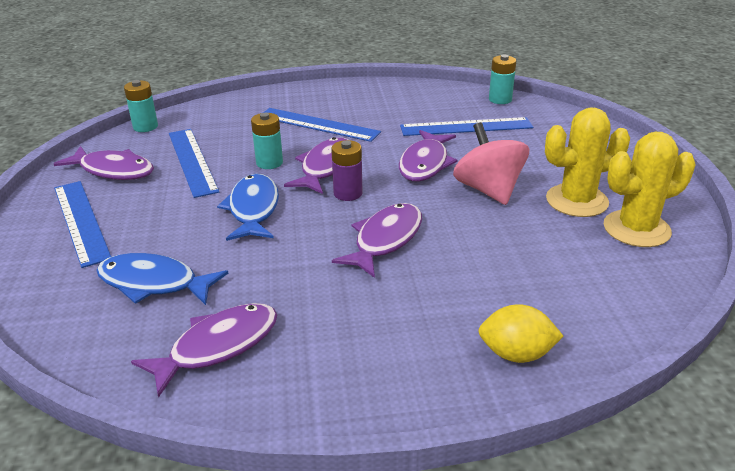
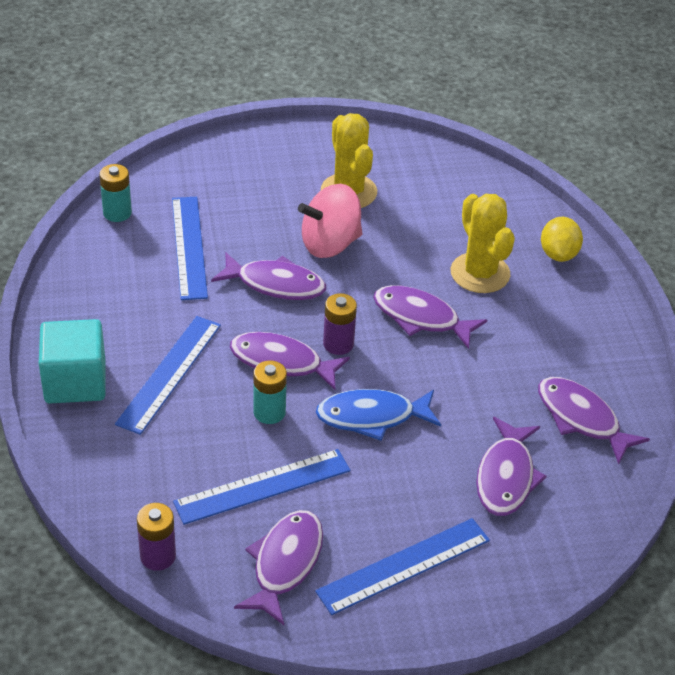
camera: 95 degrees left, 10 degrees up
blue fish [96,253,228,305] -> purple fish [476,417,547,516]
turquoise battery [124,80,158,132] -> purple battery [137,503,176,571]
yellow cactus [604,132,695,247] -> yellow cactus moved to [451,194,515,293]
none -> turquoise cube [39,319,106,403]

